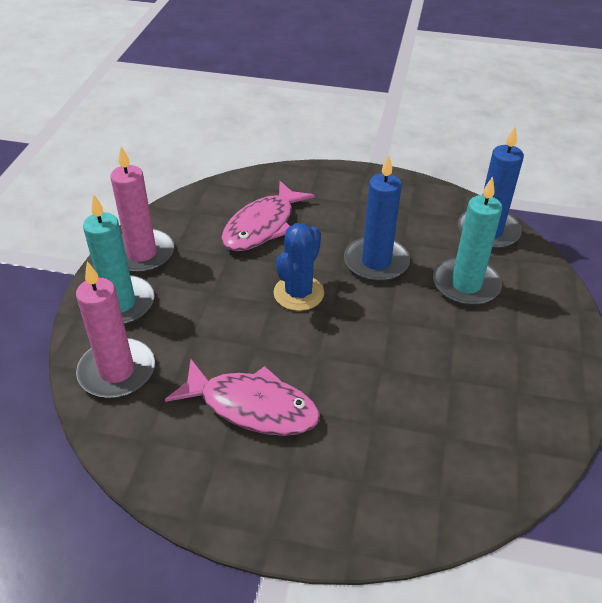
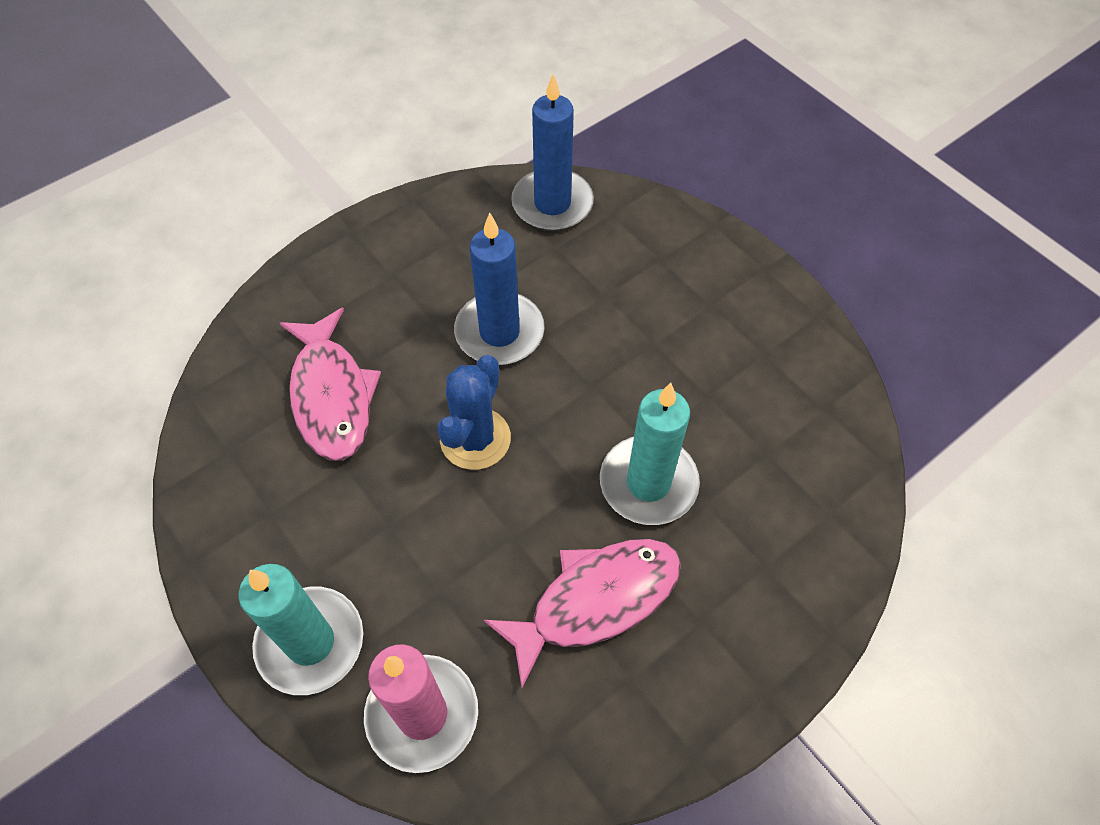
camera: 50 degrees left, 15 degrees up
pink candle [110,146,174,273] -> none
blue cactus [273,223,324,311] -> blue cactus turned 45 degrees clockwise [437,355,511,470]
turquoise candle [433,176,502,306] -> turquoise candle moved to [600,383,700,525]

